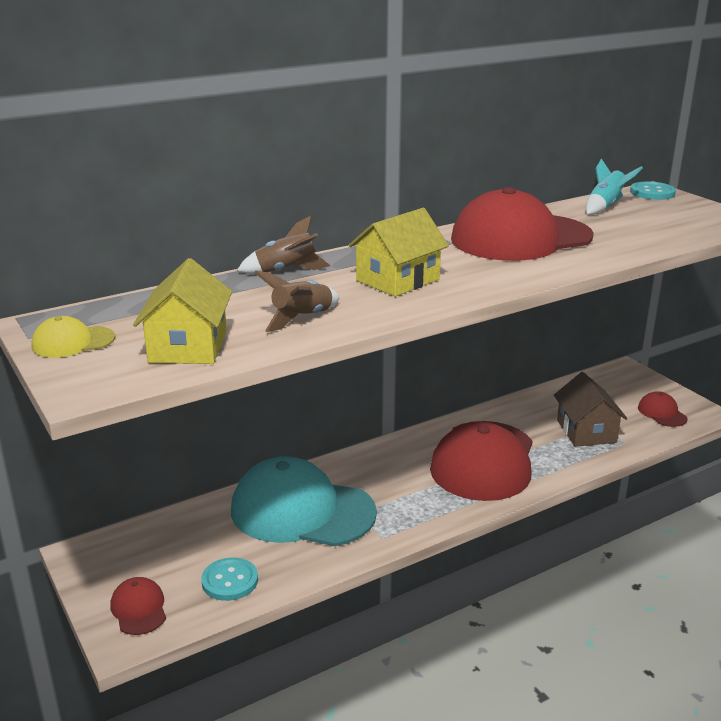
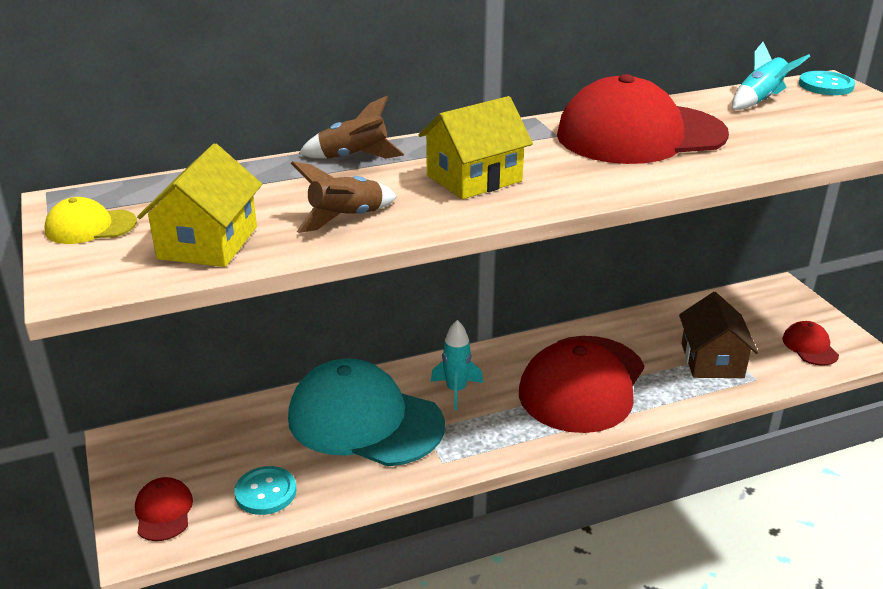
camera: 10 degrees right, 5 degrees up
none -> turquoise rocket [431,320,483,410]

